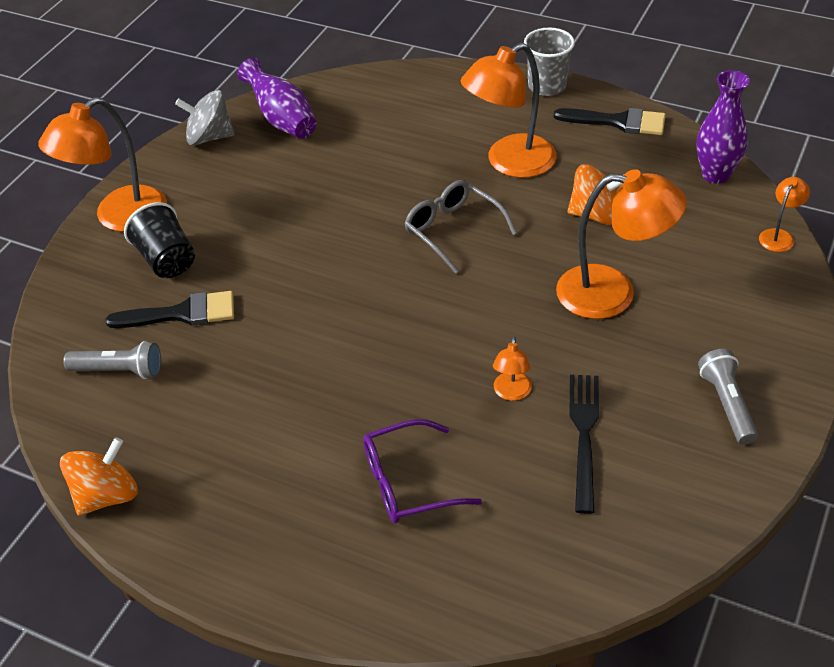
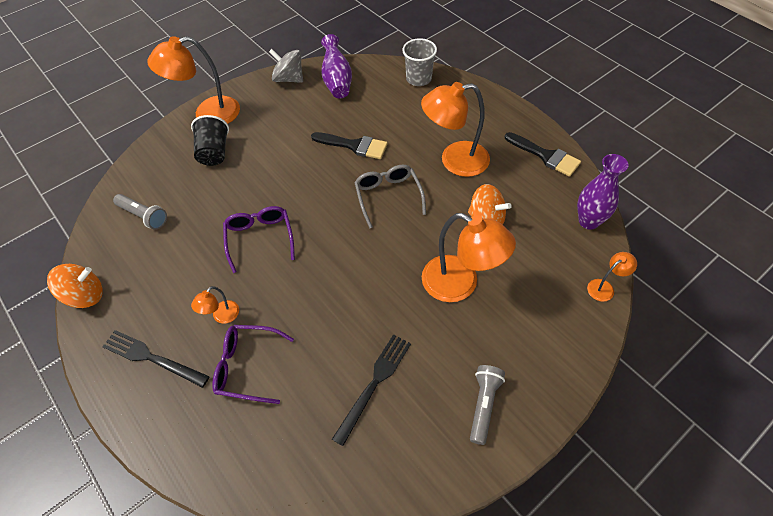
camera: 25 degrees right, 10 degrees up
black brush [105,291,234,328] -> black brush moved to [311,132,388,159]
orange lamp [493,336,532,401] -> orange lamp moved to [191,286,239,324]
grey cup [524,28,575,96] -> grey cup moved to [402,38,437,86]
none -> black fork [102,330,210,388]
none -> purple glasses [223,206,295,273]

